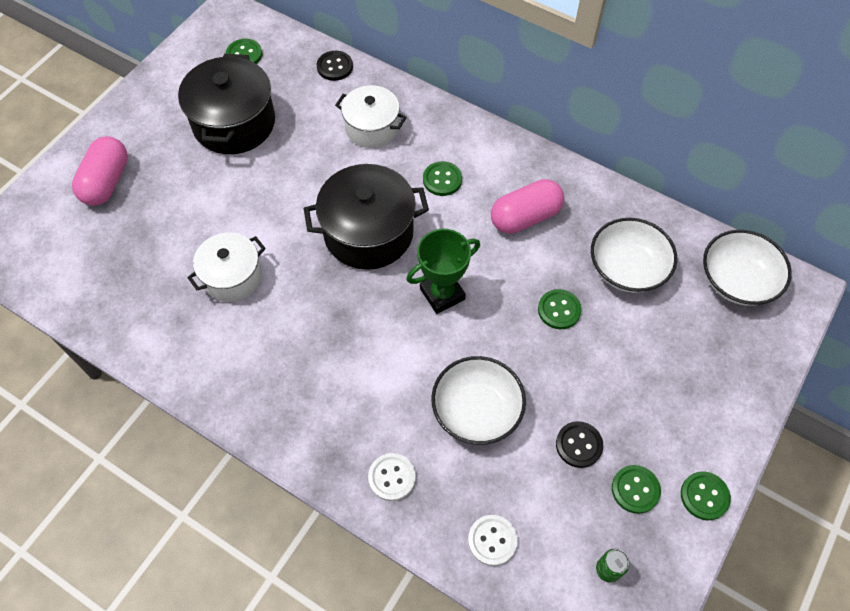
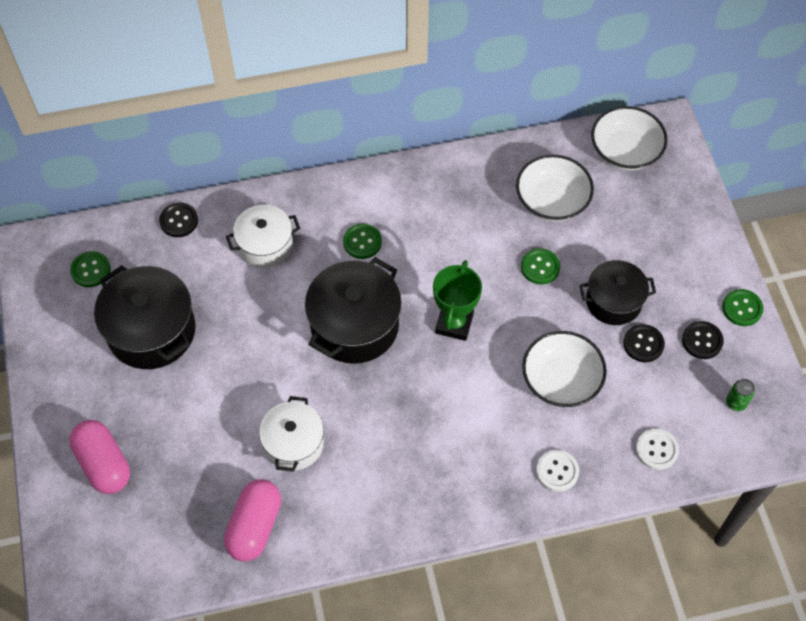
camera: 45 degrees left, 0 degrees up
pink capsule [491,179,564,234] -> pink capsule moved to [224,479,281,561]
green button [612,465,661,514] -> black button [682,321,724,359]
none -> black pot [579,260,656,325]

